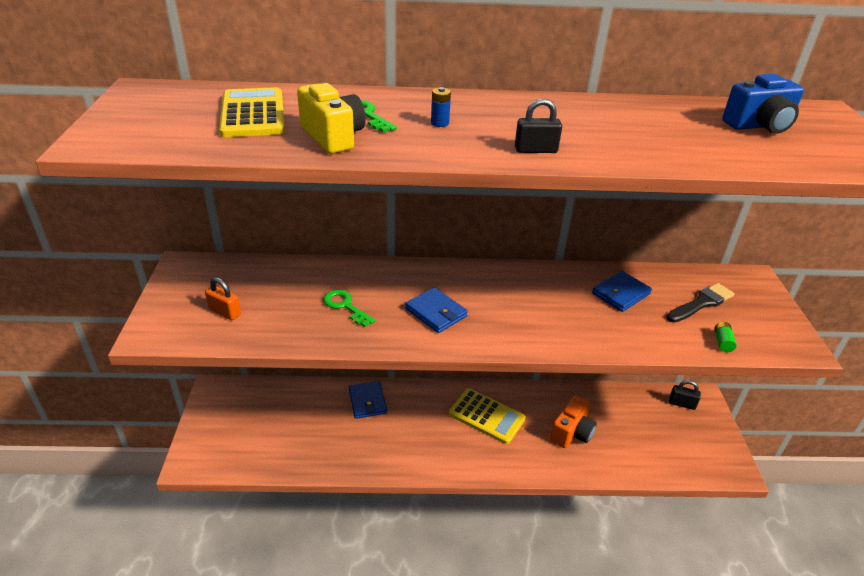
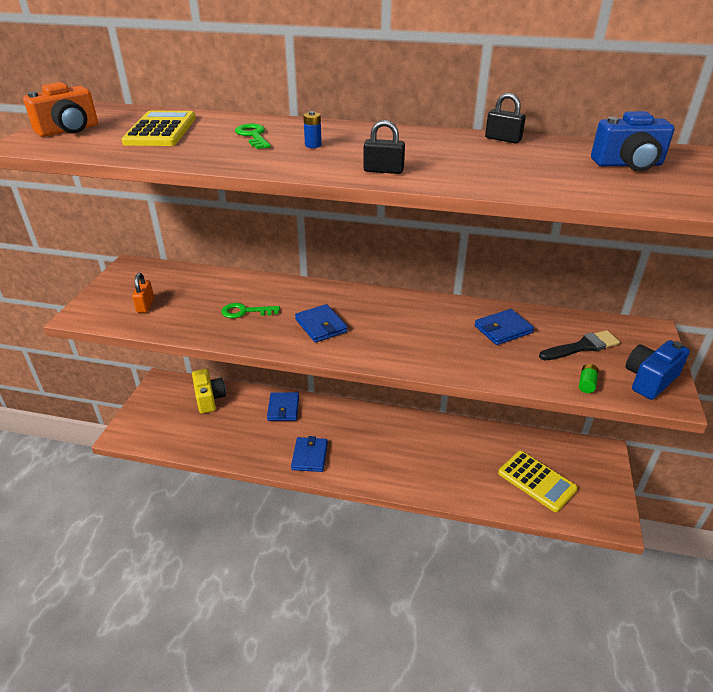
camera: 15 degrees right, 0 degrees up
orange padlock [205,277,241,320] -> orange padlock turned 45 degrees clockwise [132,273,154,313]
yellow camera [297,83,366,154] -> yellow camera moved to [192,369,226,414]
green key [323,290,375,327] -> green key turned 60 degrees counterclockwise [221,303,280,318]
yellow calculator [449,388,526,444] -> yellow calculator moved to [498,451,578,512]
orange camera [550,395,597,448] -> orange camera moved to [23,82,98,137]
black padlock [669,380,701,410] -> black padlock moved to [485,93,526,144]
none -> blue wallet [291,436,328,472]
none -> blue camera [625,340,690,400]

